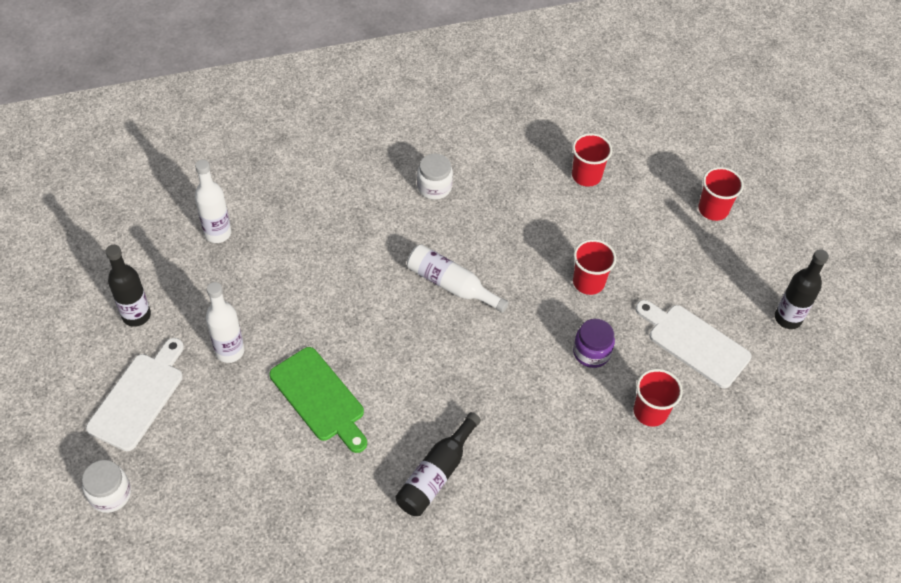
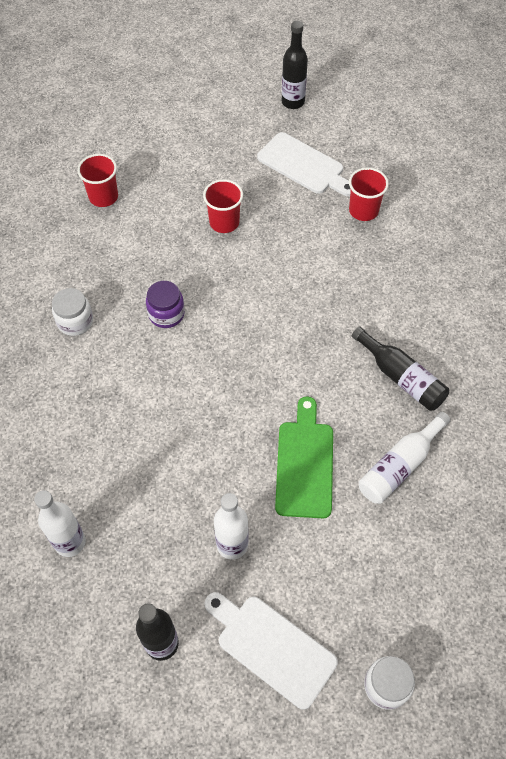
camera: 75 degrees left, 5 degrees up
green cutting board [269,347,367,453] -> green cutting board turned 60 degrees counterclockwise [275,397,333,518]
white bottle [407,244,509,313] -> white bottle moved to [359,412,451,504]
purple jar [573,319,615,368] -> purple jar moved to [146,281,185,328]
white cutting board [636,300,752,388] -> white cutting board turned 105 degrees counterclockwise [257,132,351,196]
red cup [698,167,744,221] -> none

